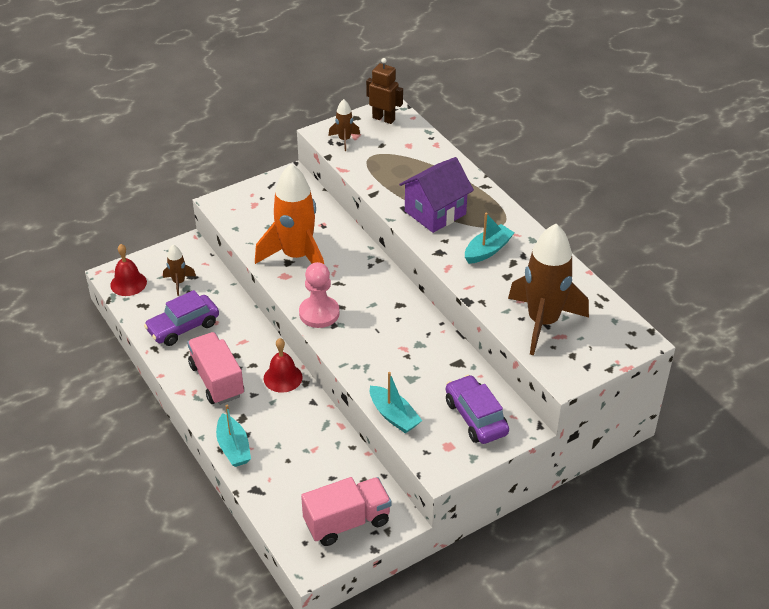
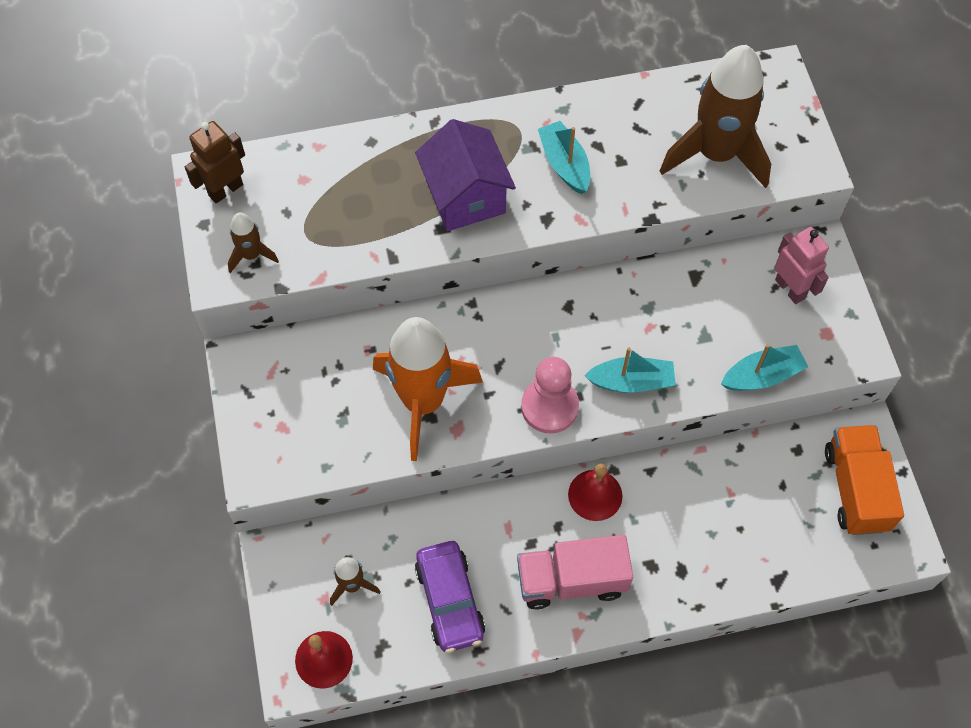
camera: 70 degrees left, 20 degrees up
turquoise boat [216,405,251,467] -> turquoise boat moved to [584,347,676,393]
pink truck [301,477,391,546] -> orange truck [825,425,904,535]
purple car [446,375,509,444] -> pink robot [775,227,829,304]

